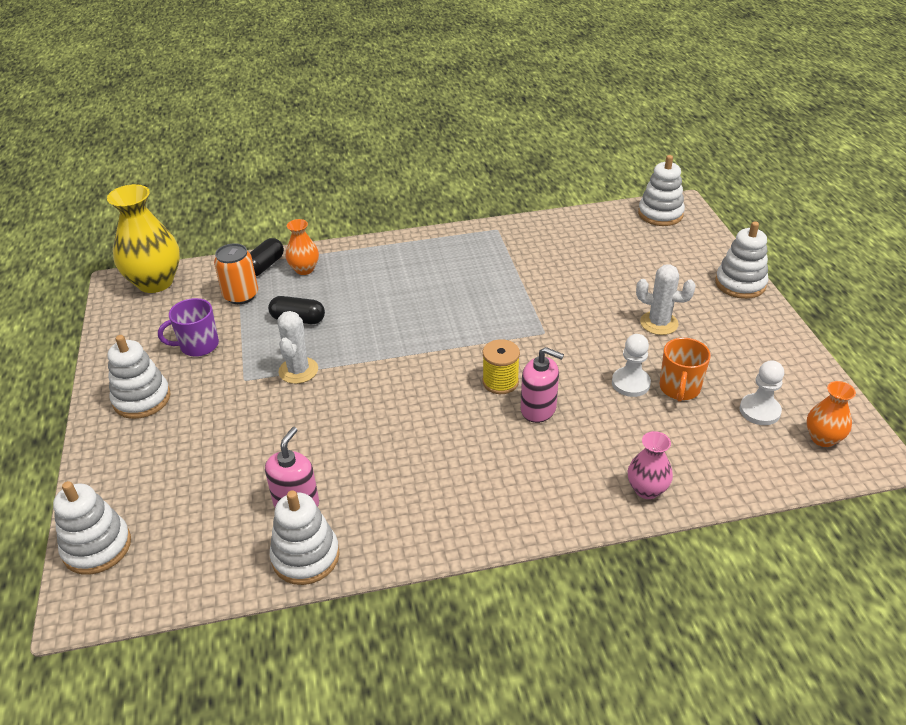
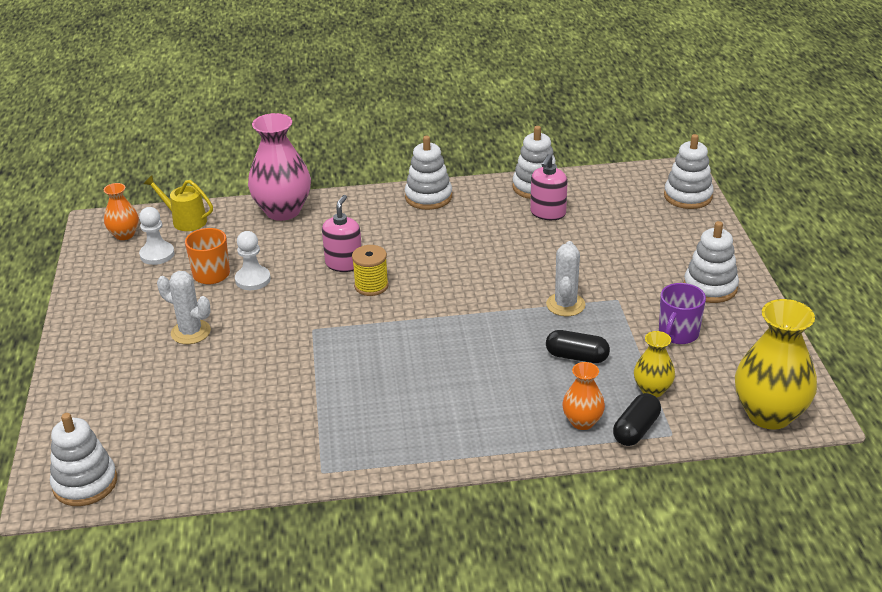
camera: 175 degrees left, 5 degrees down
purple mug [158,298,219,357] -> purple mug turned 135 degrees clockwise [659,283,706,344]
orange can [214,243,258,304] -> yellow vase [634,331,675,397]
pink soap dispenser [521,347,564,423] -> pink soap dispenser turned 75 degrees clockwise [322,195,362,272]
pink vase [628,431,673,499] -> pink vase [248,113,311,221], size x1.88
white stacking toy [715,221,768,299] -> white stacking toy moved to [405,136,452,210]
none -> yellow watering can [144,175,213,231]

